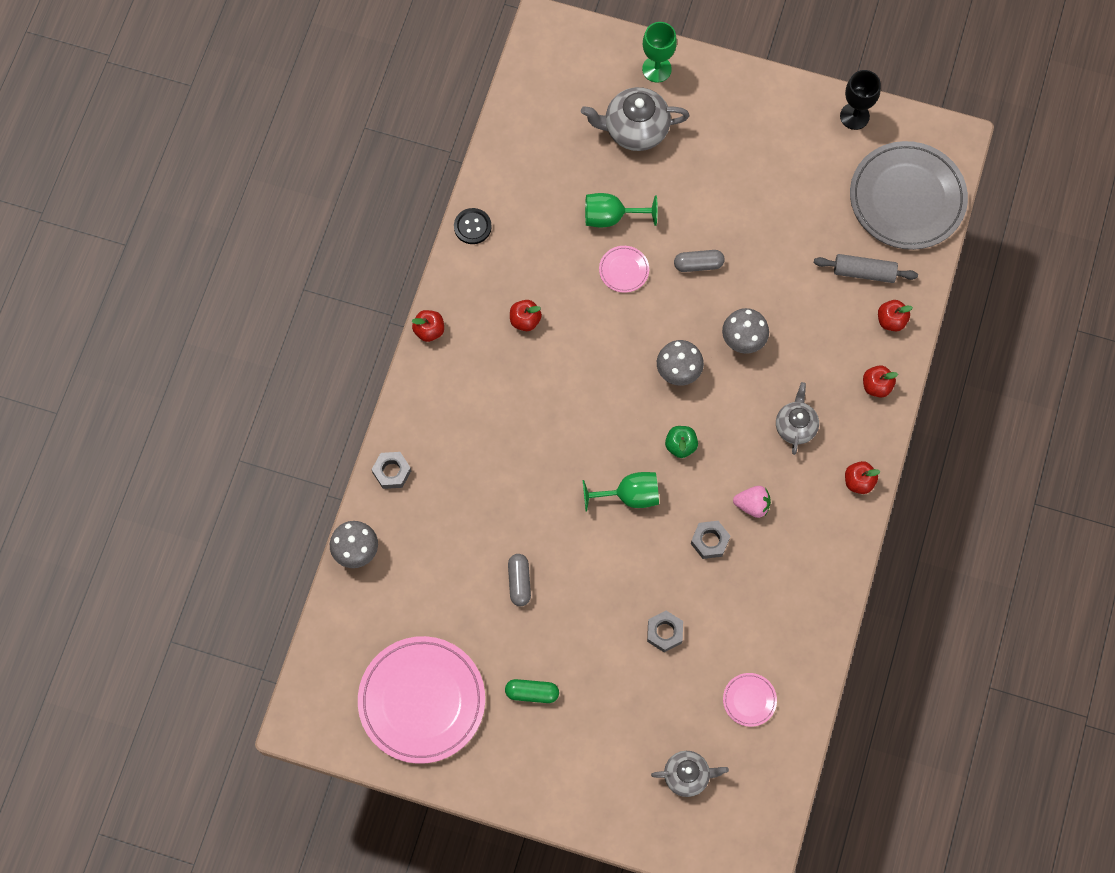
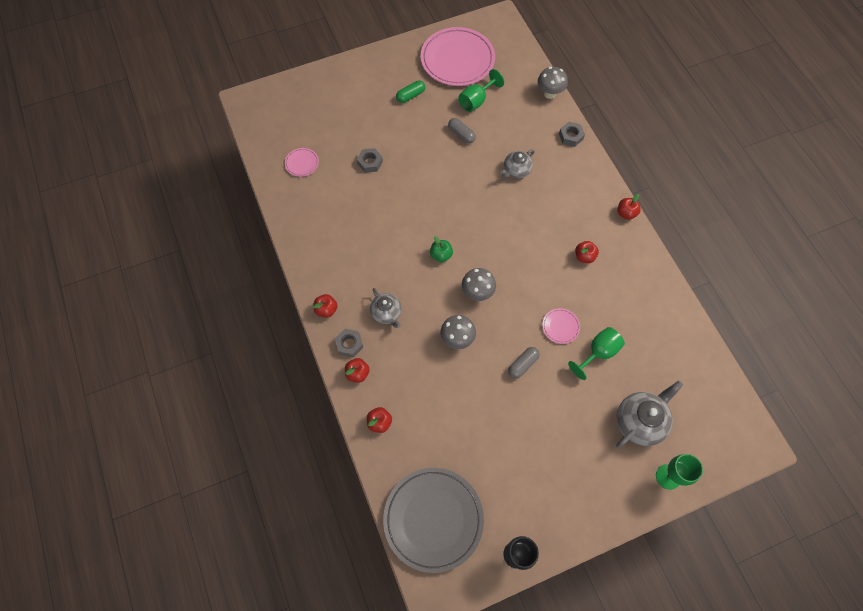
camera: 140 degrees right, 5 degrees down
black button [454,208,492,244] -> none
green goblet [583,472,659,512] -> green goblet moved to [458,69,504,112]
grey teapot [651,751,729,797] -> grey teapot moved to [501,149,535,178]
grey nut [691,521,730,559] -> grey nut moved to [335,329,363,357]
pink strawberry [733,486,771,518] -> none
grey rolling pin [814,254,918,283] -> none

